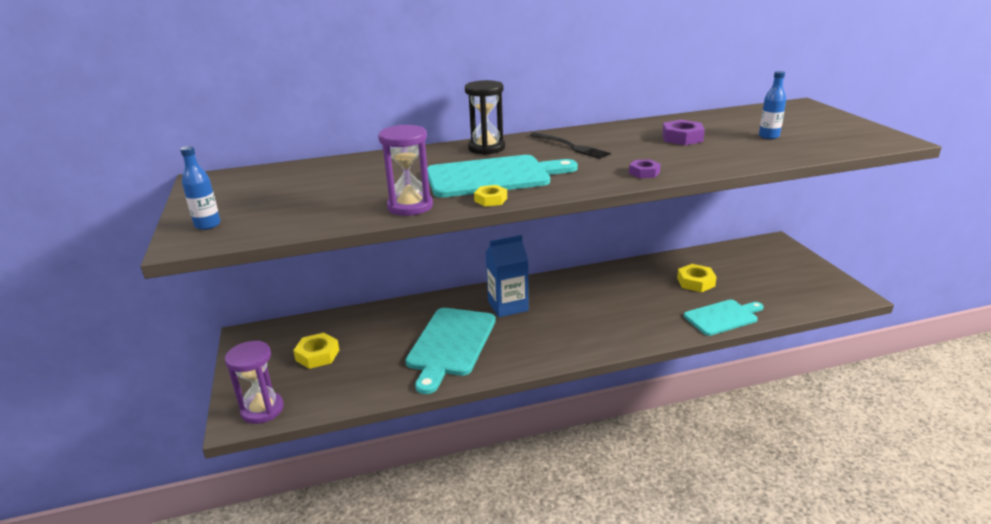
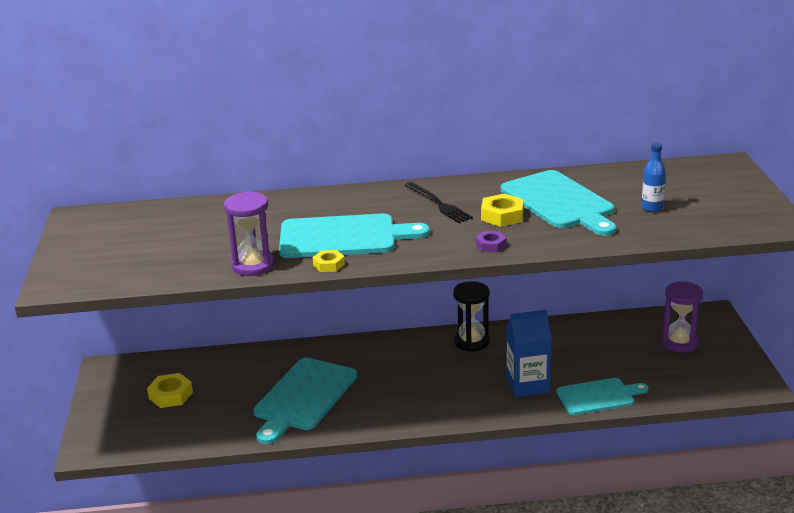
camera: 10 degrees right, 0 degrees up
blue bottle [180,146,221,230] -> none
purple hourglass [225,340,284,424] -> purple hourglass moved to [661,282,703,353]
black hourglass [465,80,505,155] -> black hourglass moved to [453,281,490,352]
blue carton [486,235,529,317] -> blue carton moved to [506,310,552,397]
purple nut [662,120,705,145] -> turquoise cutting board [501,170,616,236]
yellow nut [677,264,717,292] -> yellow nut moved to [481,194,524,227]

